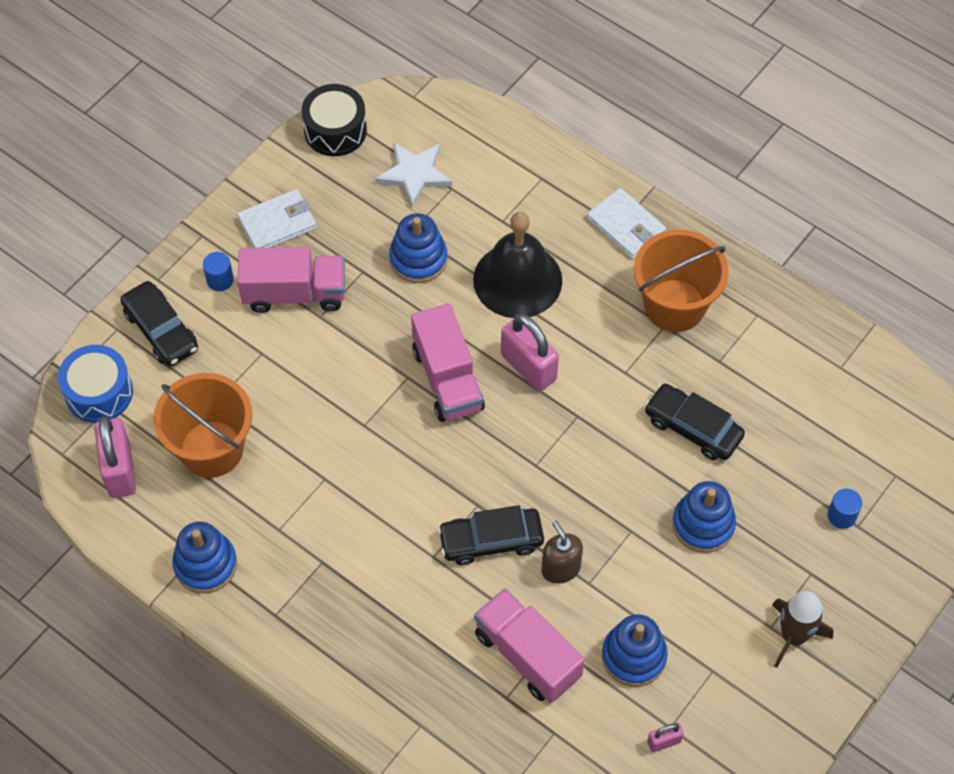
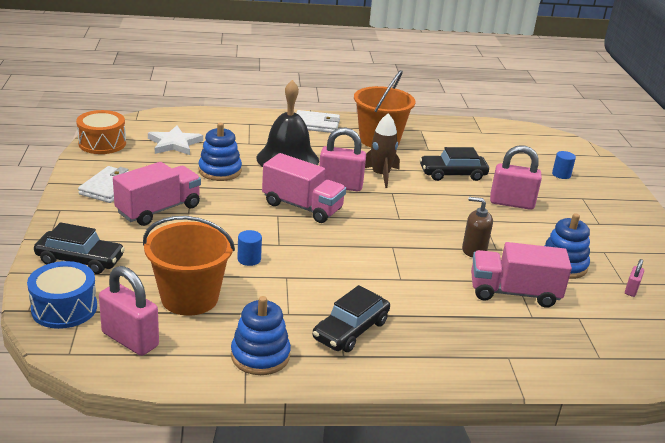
camera: 45 degrees left, 30 degrees down
blue cylinder [203,252,234,291] -> blue cylinder moved to [237,230,262,266]
black drum [302,84,367,156] -> orange drum [76,110,126,154]
black car [438,505,544,565] -> black car moved to [313,285,390,352]
blue stacking toy [672,481,736,553] -> pink padlock [490,145,542,210]
brown rocket [772,591,833,668] -> brown rocket moved to [365,113,400,188]

